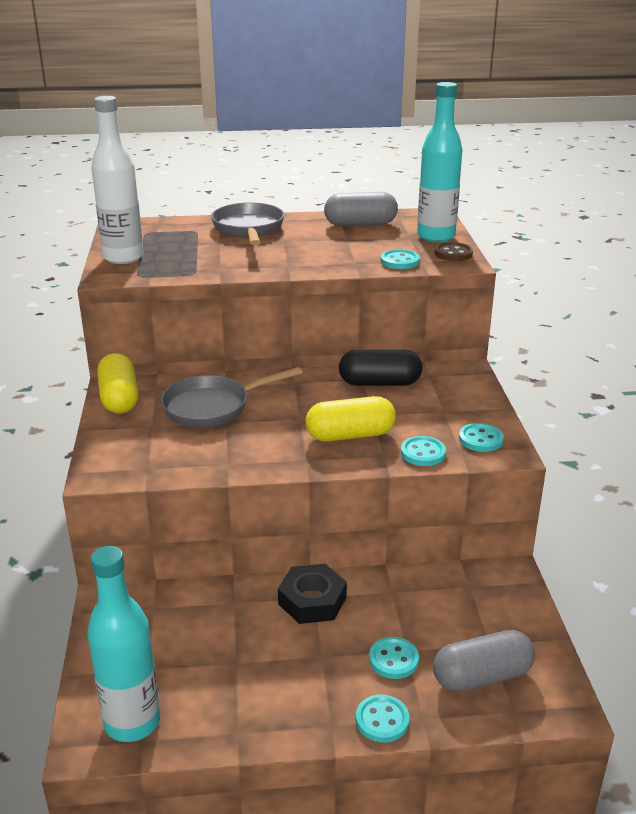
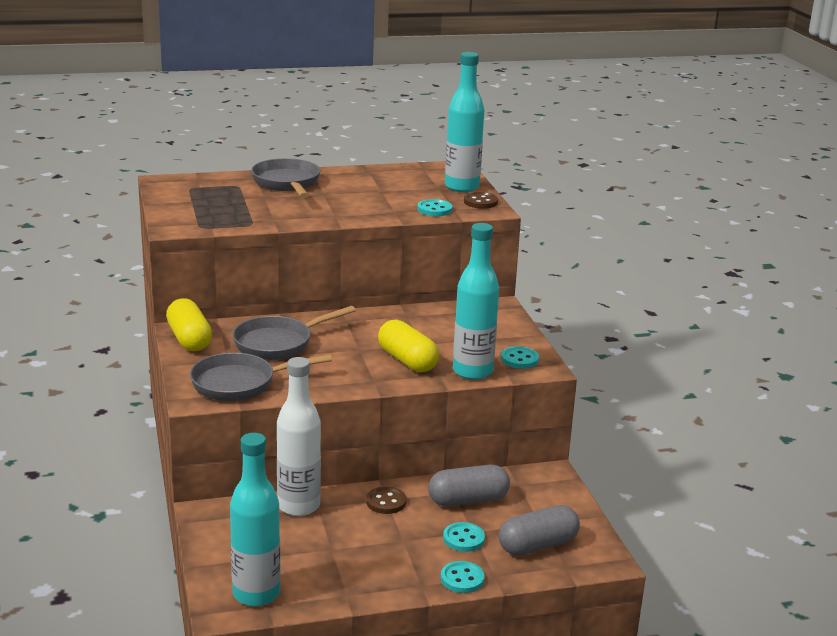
camera: 10 degrees left, 5 degrees down
white bottle [91,96,144,264] -> white bottle moved to [277,357,321,516]
black nut [278,564,347,624] -> brown button [366,486,406,514]
yellow capsule [305,396,396,442] -> yellow capsule turned 75 degrees clockwise [378,320,439,372]
grey capsule [324,192,398,226] -> grey capsule moved to [428,465,510,506]
black capsule [339,350,422,386] -> none
turquoise button [401,436,446,466] -> turquoise bottle [453,223,499,380]
none -> grey pan [190,353,332,401]

